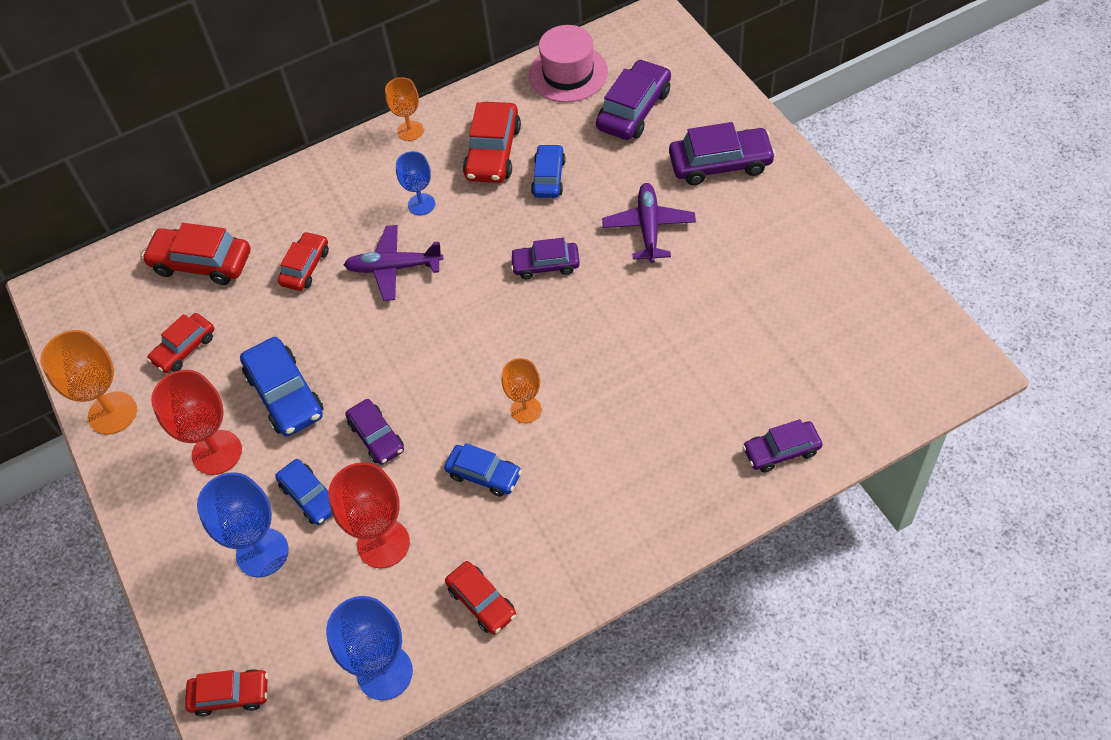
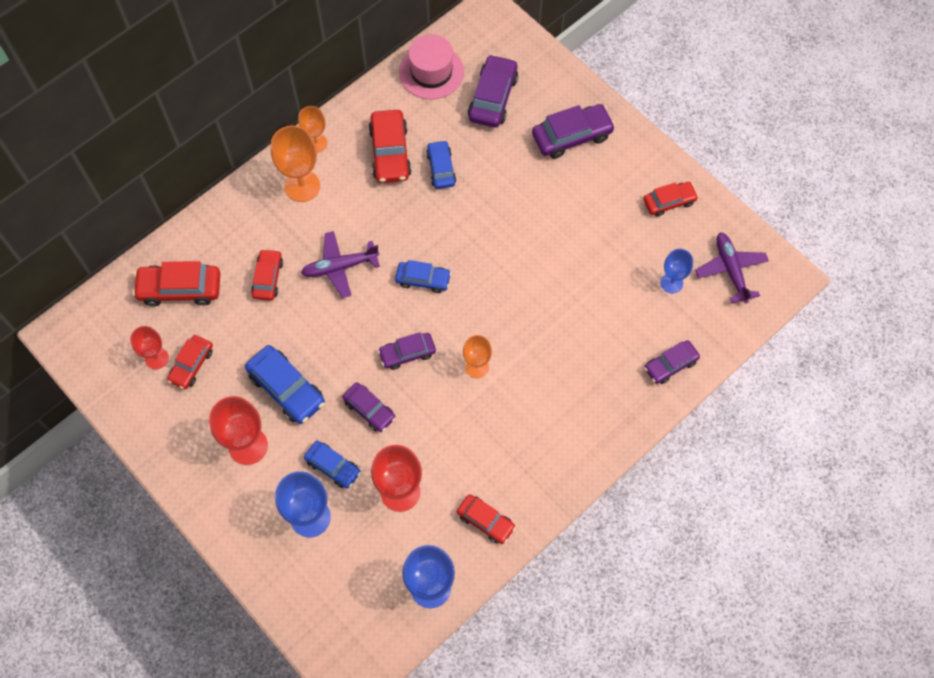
camera: 20 degrees left, 10 degrees up
orange goblet [40,330,137,435] -> orange goblet moved to [271,126,320,202]
red car [185,669,268,717] -> red car moved to [643,182,699,217]
blue goblet [396,151,435,215] -> blue goblet moved to [660,249,693,293]
blue car [444,443,522,497] -> blue car moved to [395,260,451,293]
purple car [510,238,580,279] -> purple car moved to [378,332,436,370]
purple plane [602,183,696,263] -> purple plane moved to [695,233,769,303]
none -> red goblet [130,326,169,369]

